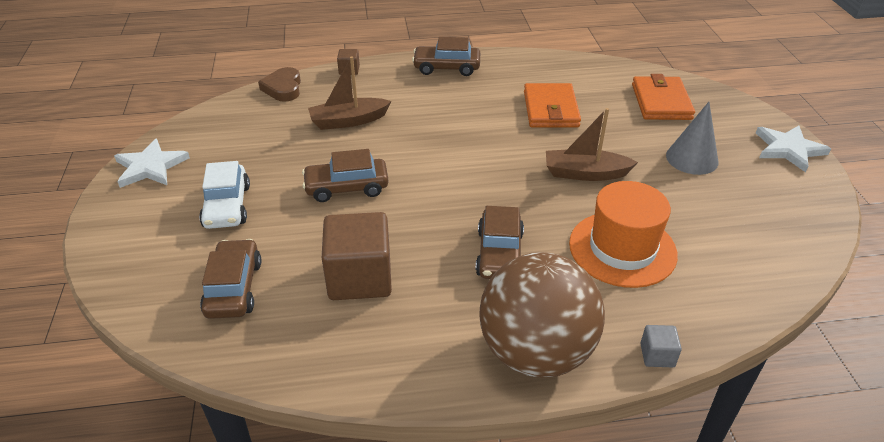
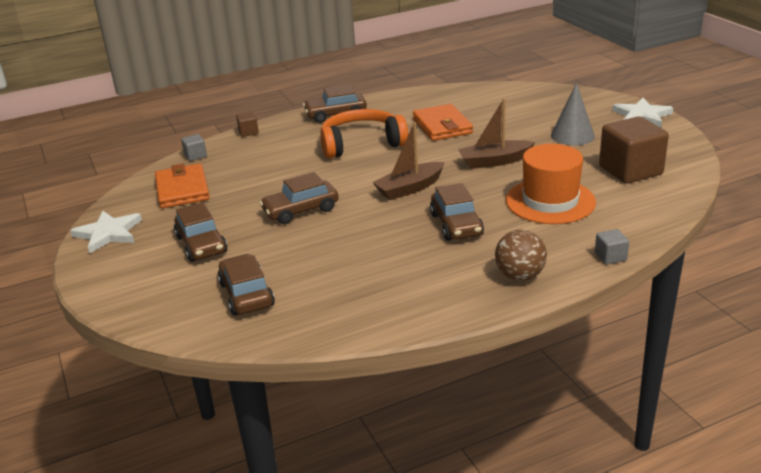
camera: 15 degrees left, 10 degrees down
white car [199,161,250,229] -> brown car [174,202,228,262]
brown heart [258,67,301,102] -> grey cube [181,134,207,161]
brown boat [308,56,391,130] -> brown boat moved to [372,122,445,200]
brown cube [322,212,392,300] -> brown cube moved to [599,116,669,184]
brown ball [479,252,605,378] -> brown ball [495,229,547,281], size x0.52
orange wallet [632,74,695,120] -> orange wallet moved to [155,163,210,208]
none -> orange headphones [320,109,409,159]

